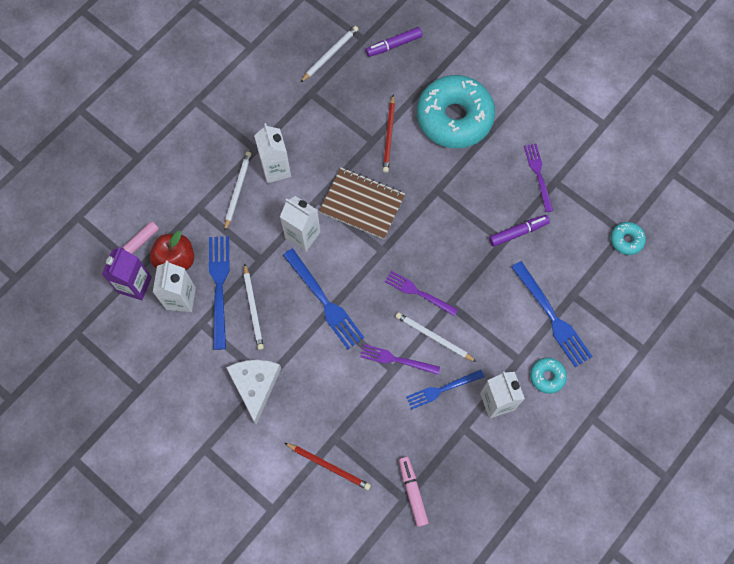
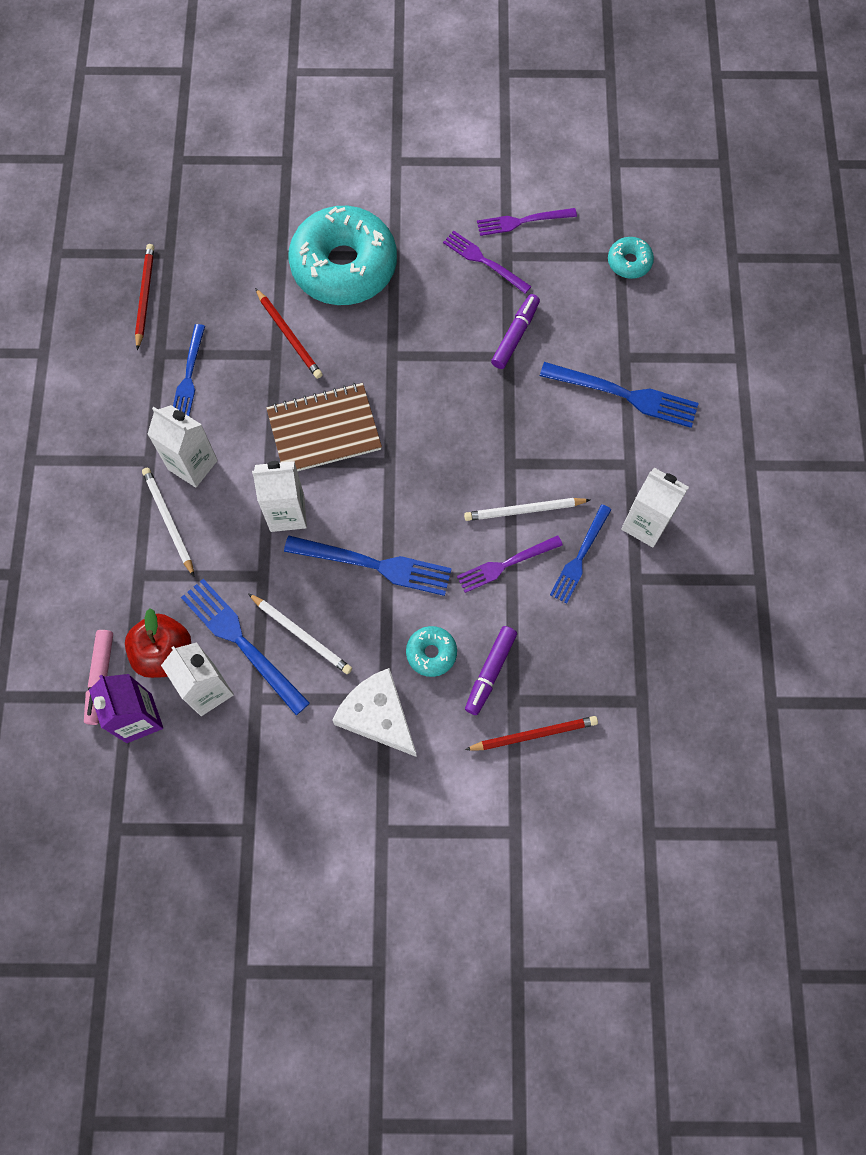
camera: 40 degrees left, 0 degrees up
white pencil [301,26,358,82] -> red pencil [135,244,154,350]
purple marker [366,27,422,57] -> purple marker moved to [465,626,517,715]
purple fork [385,271,458,316] -> purple fork moved to [477,208,577,236]
pink marker [399,457,429,527] -> none
turquoise donut [530,358,567,394] -> turquoise donut moved to [406,626,457,677]
none -> blue fork [173,324,205,416]

